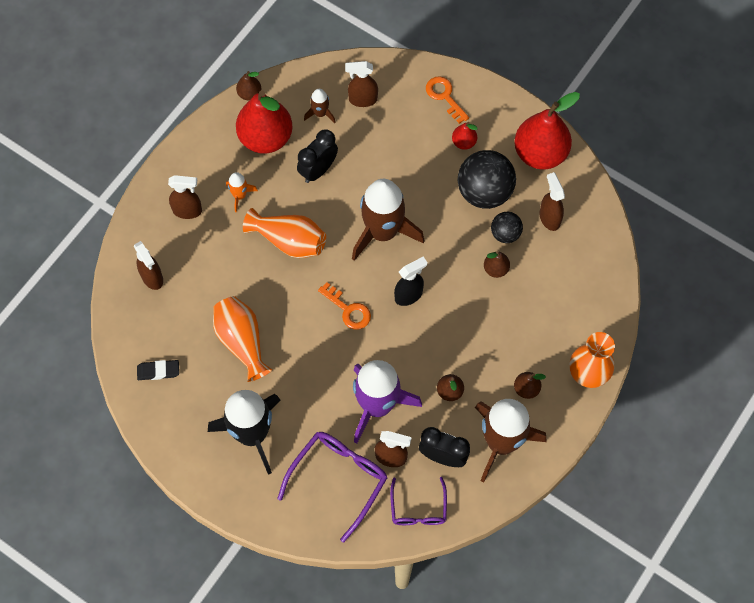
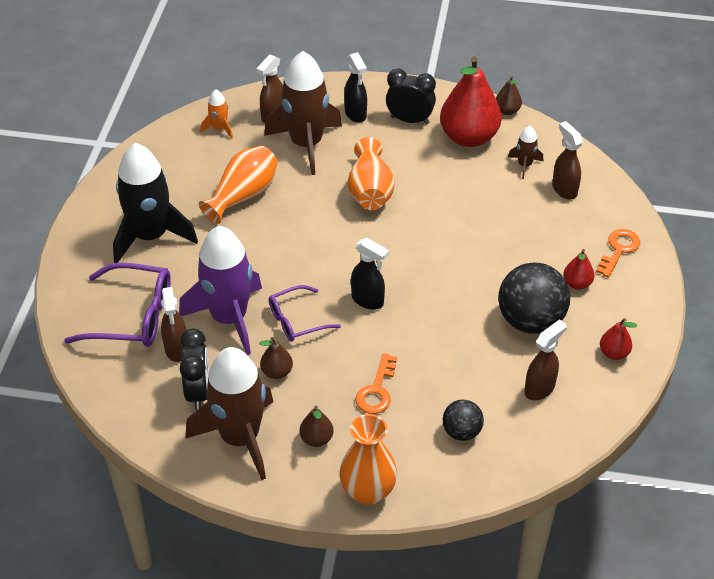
camera: 65 degrees right, 20 degrees down
black eraser [137,360,179,380] -> none
brown spray bottle [168,175,202,219] -> black spray bottle [344,52,367,123]
orange rocket [226,172,258,212] -> orange rocket moved to [200,89,233,138]
black clock [297,129,338,183] -> black clock moved to [386,69,436,124]
orange key [318,282,371,329] -> orange key moved to [355,353,397,414]
brown rocket [352,179,425,261] -> brown rocket moved to [264,51,342,175]
purple glasses [390,477,447,525] -> purple glasses moved to [269,285,341,342]
brown pear [484,251,510,278] -> none
black ball [491,212,523,243] -> black ball moved to [443,400,484,441]
red pear [514,92,580,169] -> red pear [600,318,637,360], size x0.45

